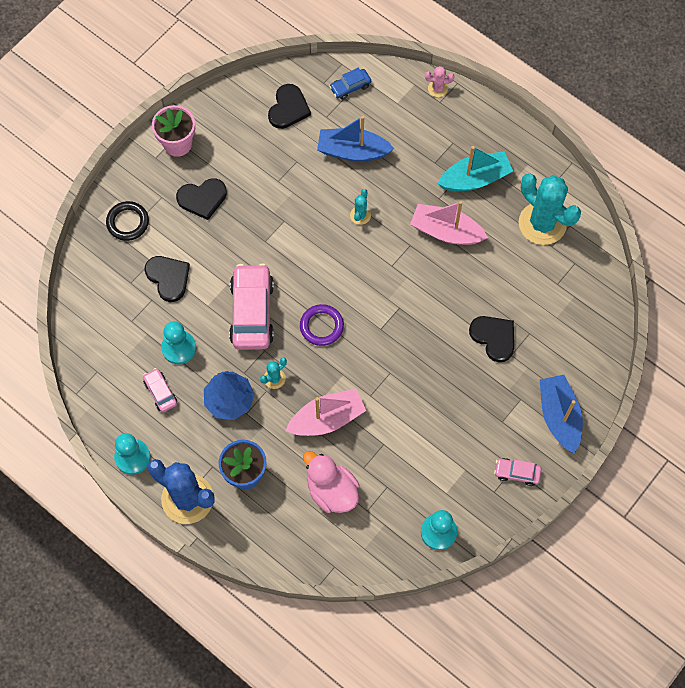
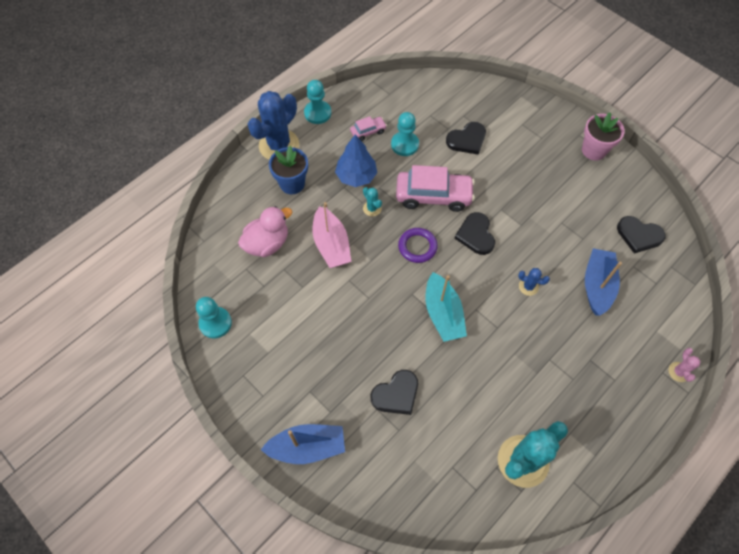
camera: 95 degrees right, 5 degrees down
black ring [106,201,149,241] -> none
black heart [176,178,227,220] -> black heart moved to [454,212,495,255]
blue car [329,68,371,100] -> none
turquoise cactus [350,189,371,225] -> blue cactus [518,268,550,296]
pink boat [410,201,488,245] -> none
turquoise boat [437,146,513,191] -> turquoise boat moved to [426,272,467,342]
pink car [494,458,542,486] -> none

